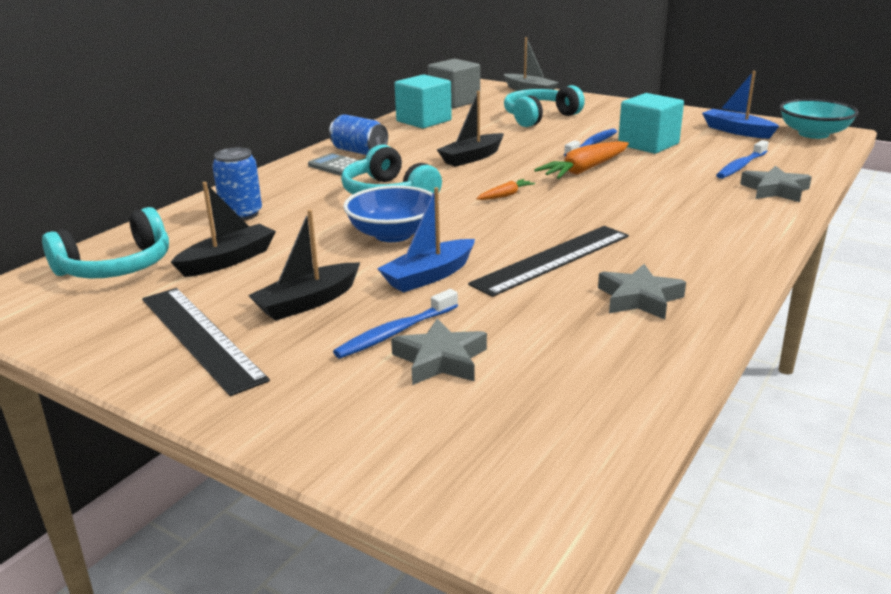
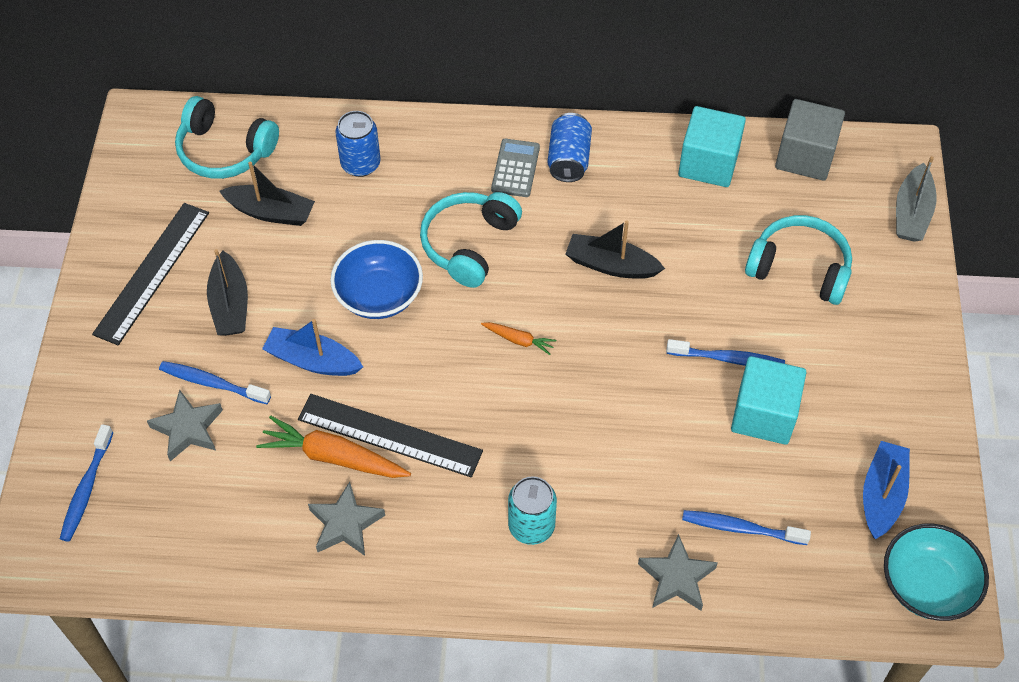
camera: 60 degrees right, 30 degrees up
black boat [248,210,360,321] -> black boat turned 120 degrees counterclockwise [207,249,248,336]
orange carrot [534,141,629,179] -> orange carrot moved to [256,415,411,478]
none -> blue toothbrush [60,424,113,542]
none -> turquoise can [508,476,557,545]

